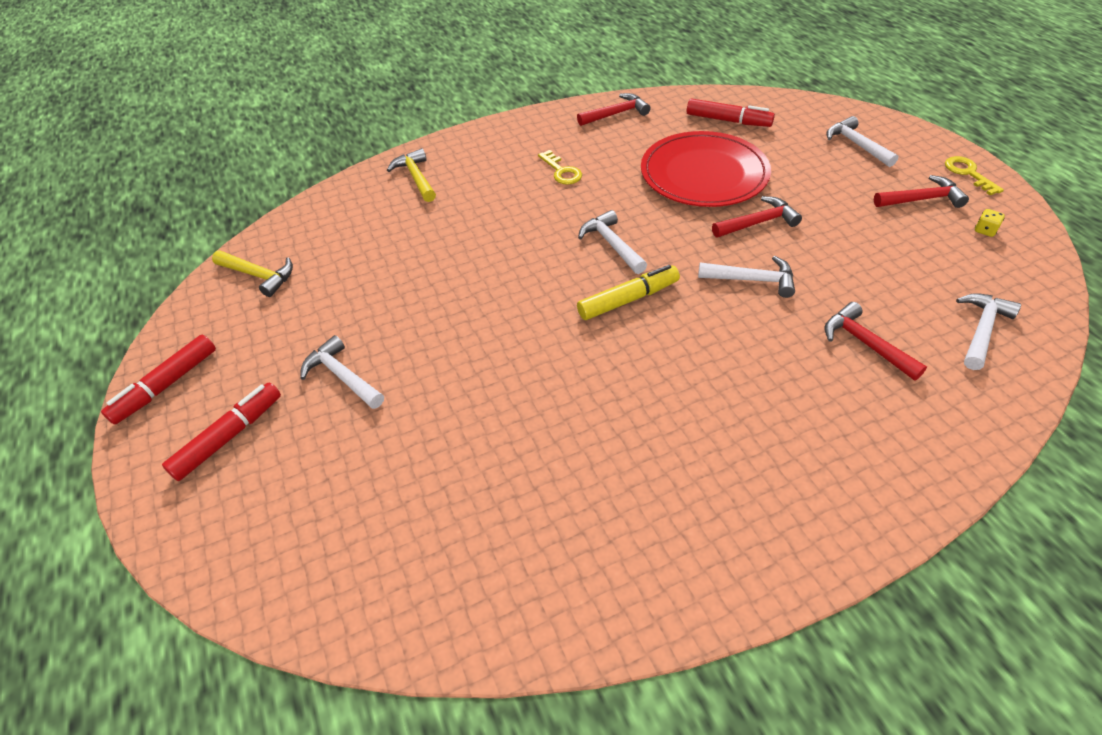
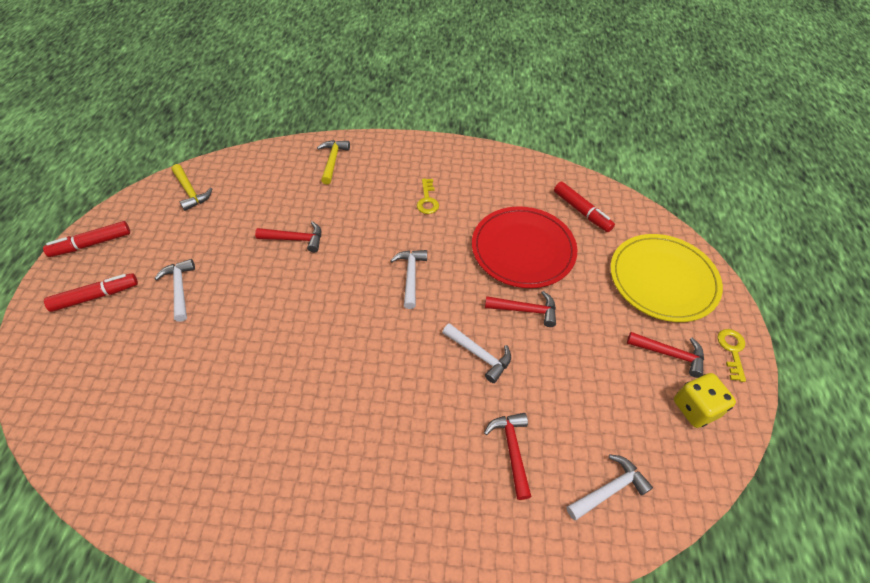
camera: 25 degrees right, 5 degrees up
red hammer [577,93,651,126] -> red hammer moved to [255,221,321,252]
yellow marker [577,265,680,320] -> none
white hammer [826,116,899,167] -> yellow plate [610,234,723,322]
yellow dice [975,209,1005,237] -> yellow dice [674,373,736,428], size x2.21

